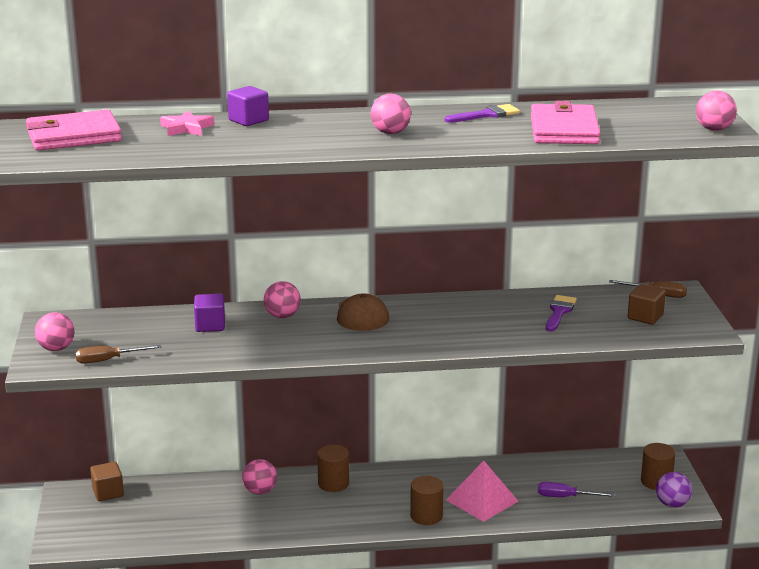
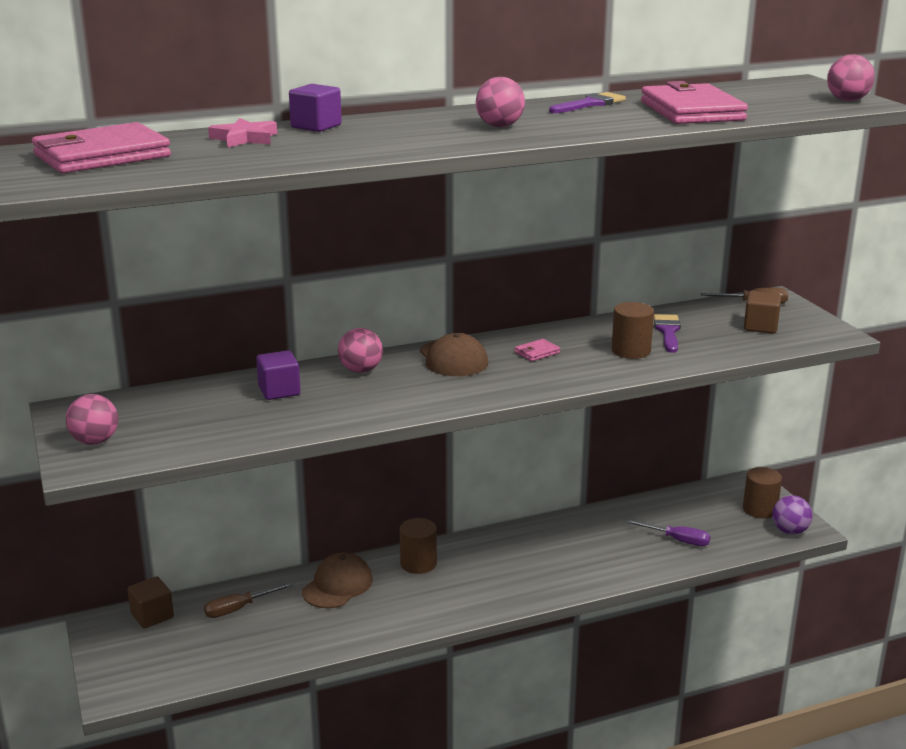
camera: 15 degrees left, 0 degrees up
brown screwdriver [76,345,161,364] -> brown screwdriver moved to [204,582,293,618]
pink ball [242,459,277,495] -> brown cap [302,552,373,608]
brown cylinder [410,476,444,525] -> brown cylinder moved to [612,302,654,359]
pink pyramid [446,461,519,522] -> none
purple screwdriver [538,482,614,497] -> purple screwdriver turned 150 degrees counterclockwise [626,520,710,546]
none -> pink wallet [515,339,560,361]

